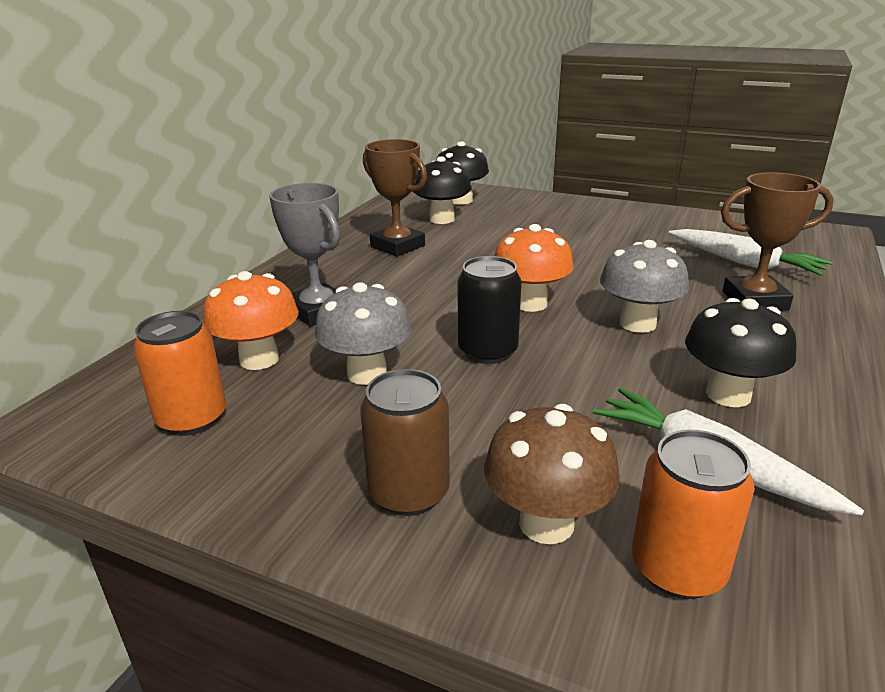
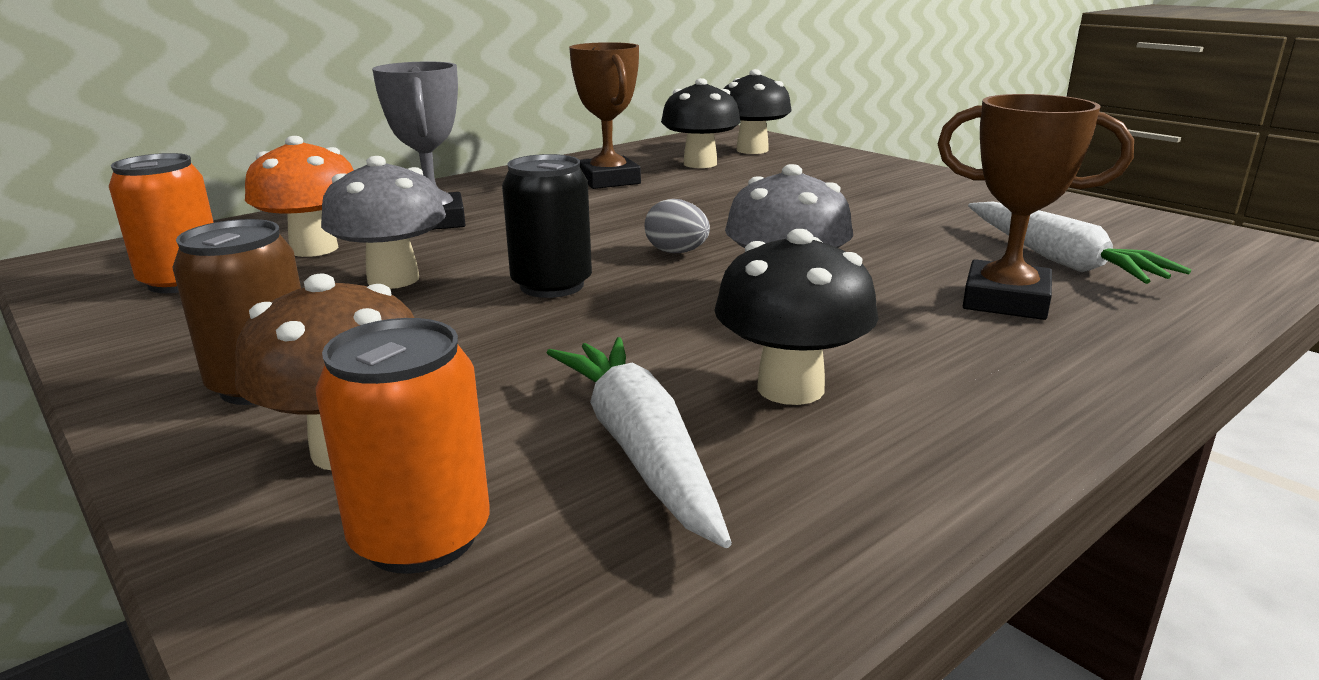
camera: 25 degrees right, 5 degrees down
orange mushroom [495,224,574,312] -> grey egg [644,199,710,254]

